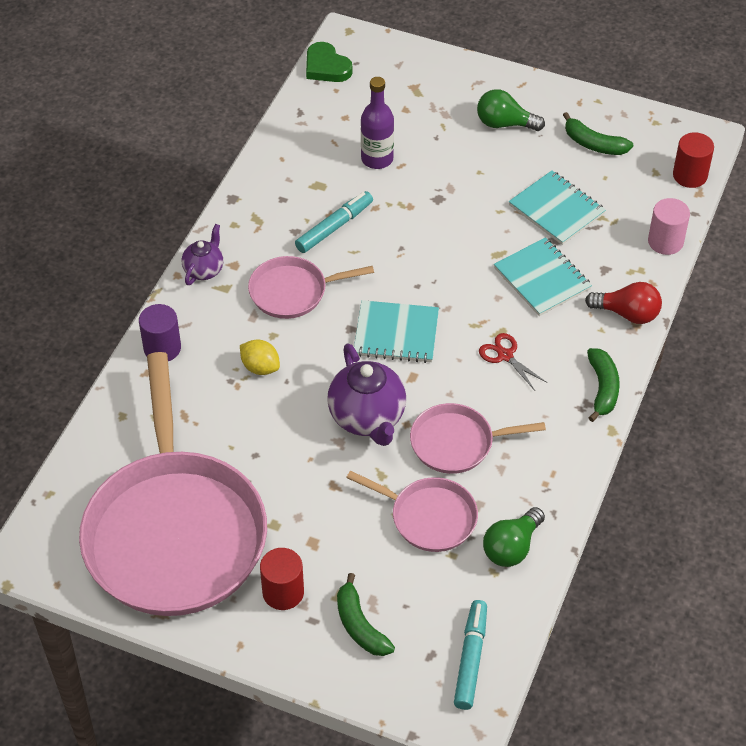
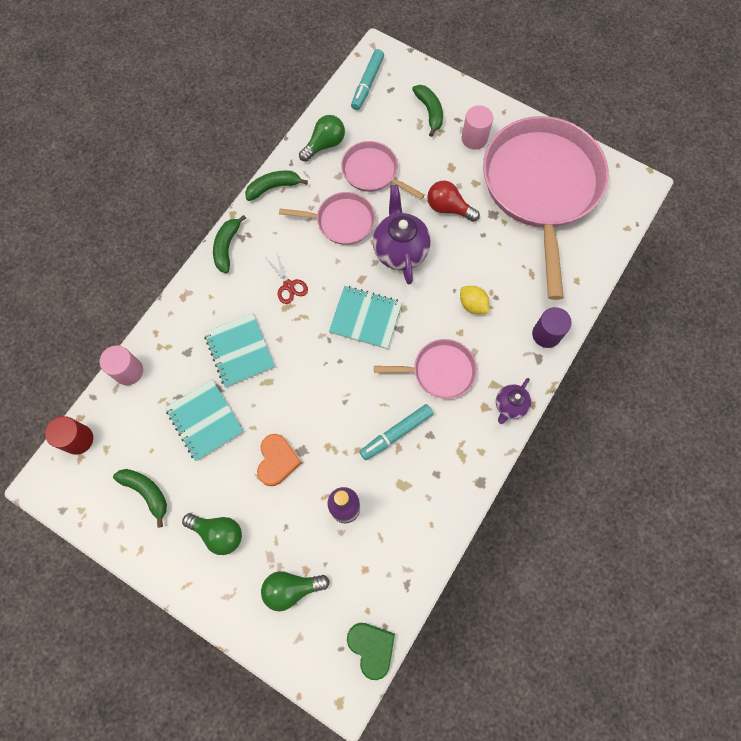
camera: 170 degrees left, 20 degrees up
red cylinder [260,548,304,610] -> pink cylinder [461,105,493,150]
red light bulb [585,282,662,324] -> red light bulb moved to [427,181,480,222]
none -> green banana [245,170,308,201]
none -> orange heart [257,434,301,486]
none -> green light bulb [261,571,330,612]

